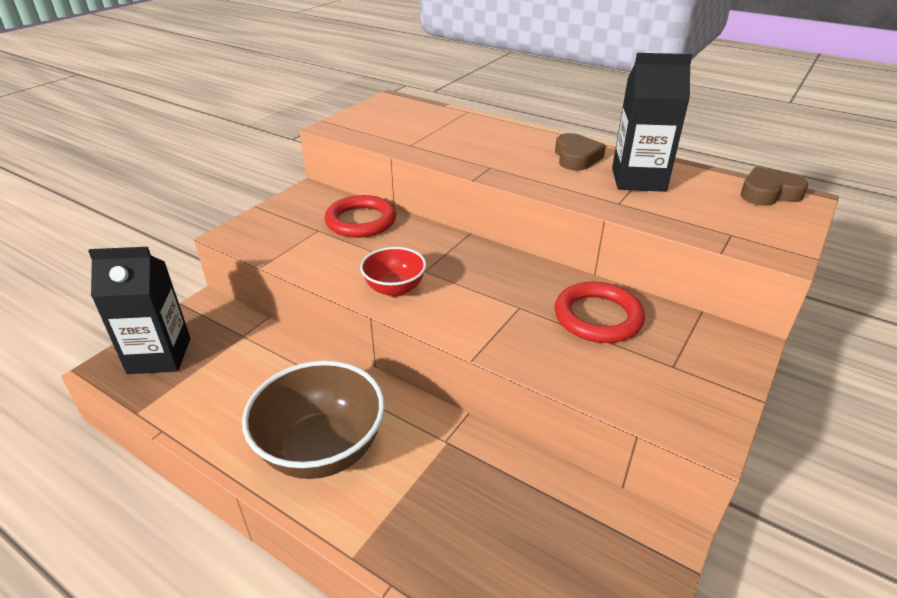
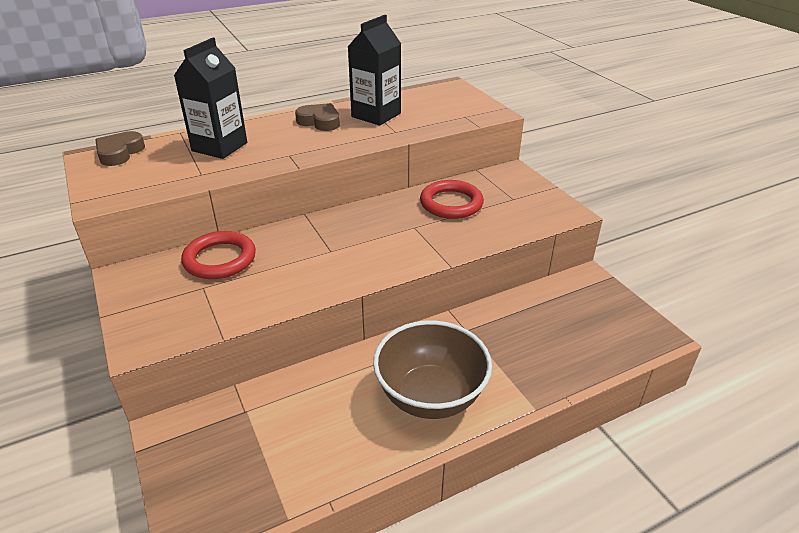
camera: 60 degrees left, 0 degrees up
black carton [88,247,191,374] -> black carton moved to [174,38,247,159]
red bowl [360,247,426,297] -> none
brown heart [741,167,809,205] -> brown heart moved to [95,131,145,166]

